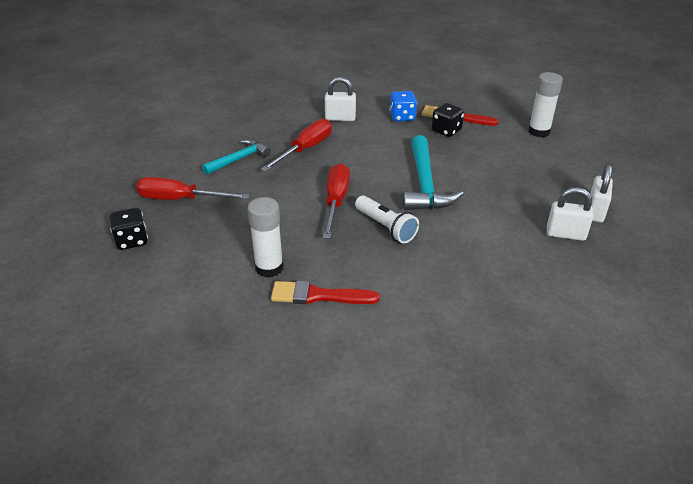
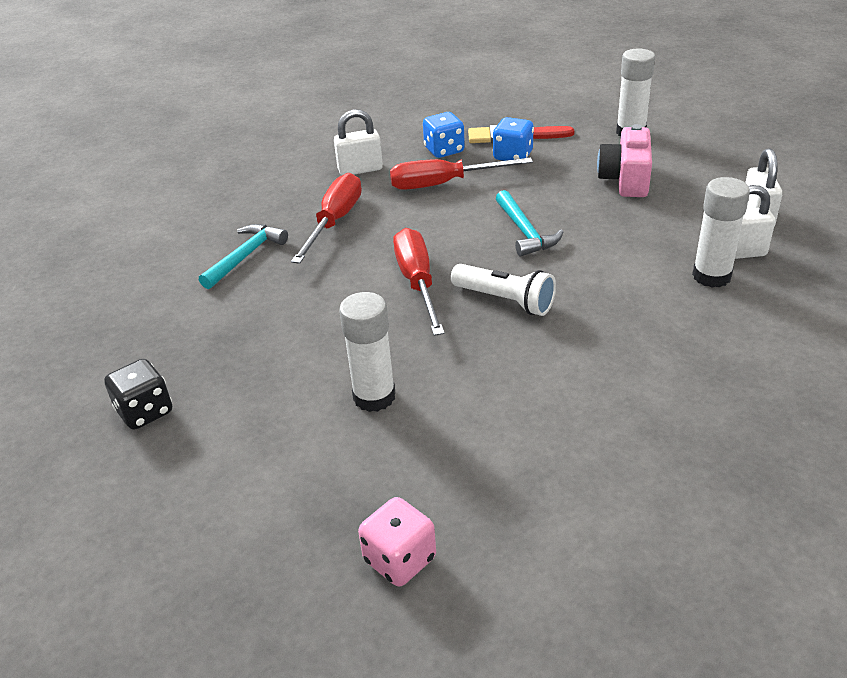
camera: 15 degrees left, 0 degrees up
red screwdriver [136,177,250,200] -> red screwdriver moved to [390,157,533,190]
red brush [271,281,380,304] -> none
turquoise hammer [403,135,463,210] -> turquoise hammer [496,190,563,257], size x0.63
black dice [432,103,464,137] -> blue dice [493,117,534,161]
none -> pink dice [358,497,436,586]
none -> pink camera [597,124,652,197]
none -> white glue stick [692,177,750,287]

